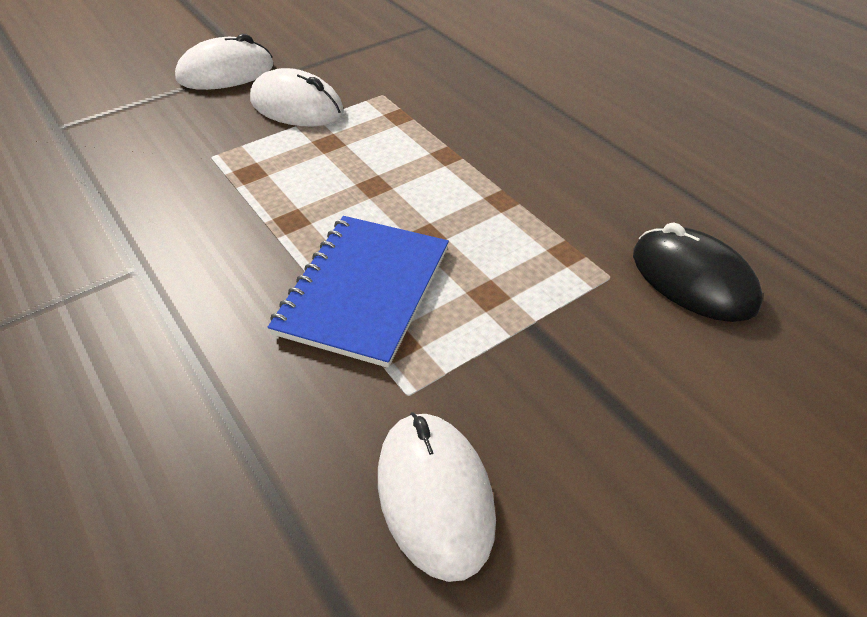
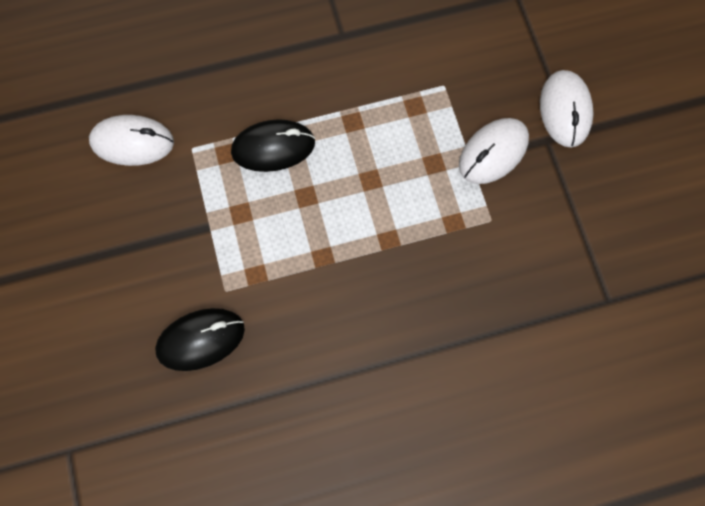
camera: 110 degrees right, 25 degrees up
blue notebook [267,216,449,368] -> black mouse [231,119,315,172]

